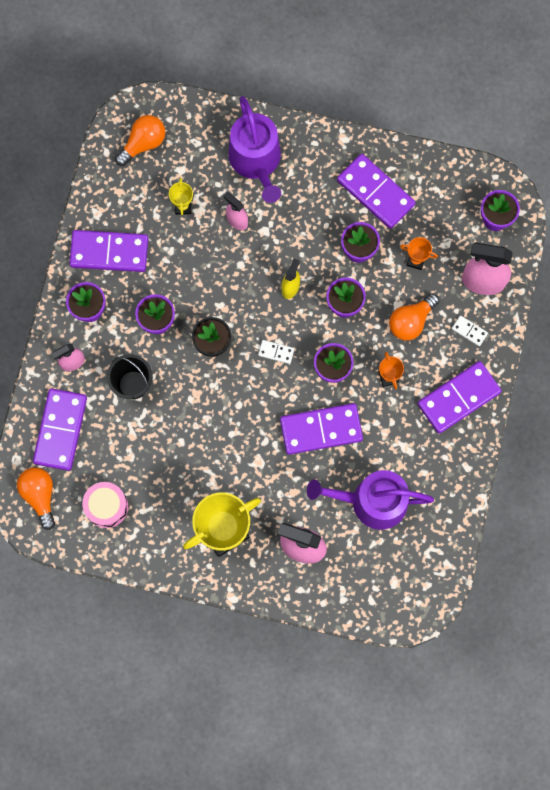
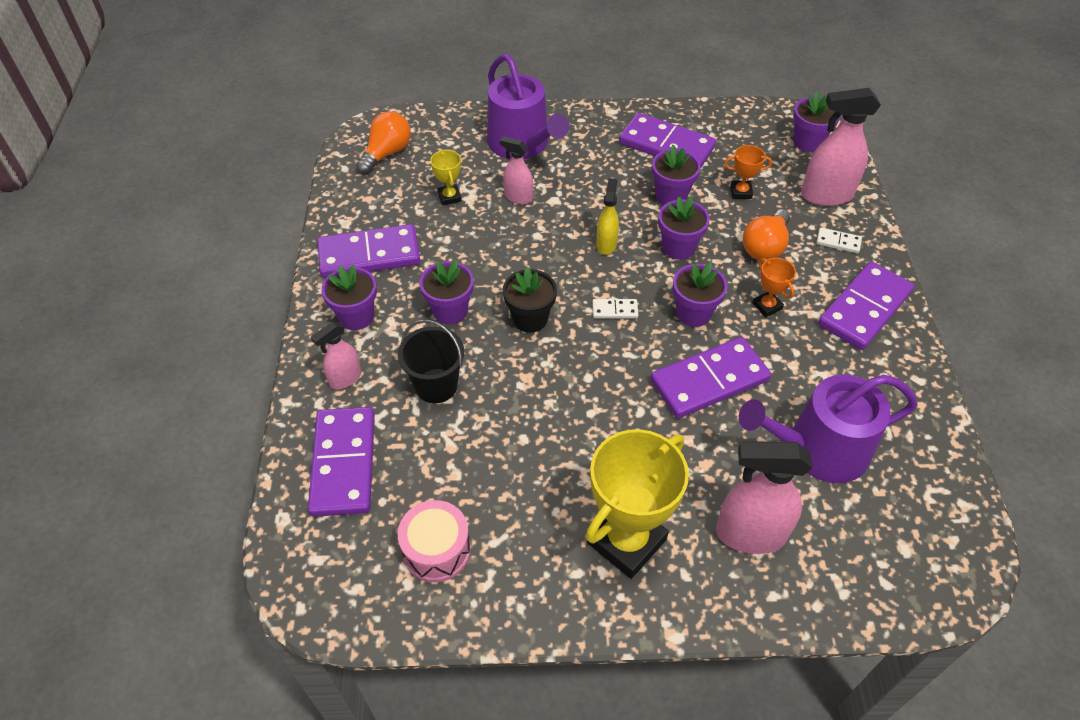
camera: 15 degrees left, 25 degrees down
orange light bulb [17,467,55,530] -> none

